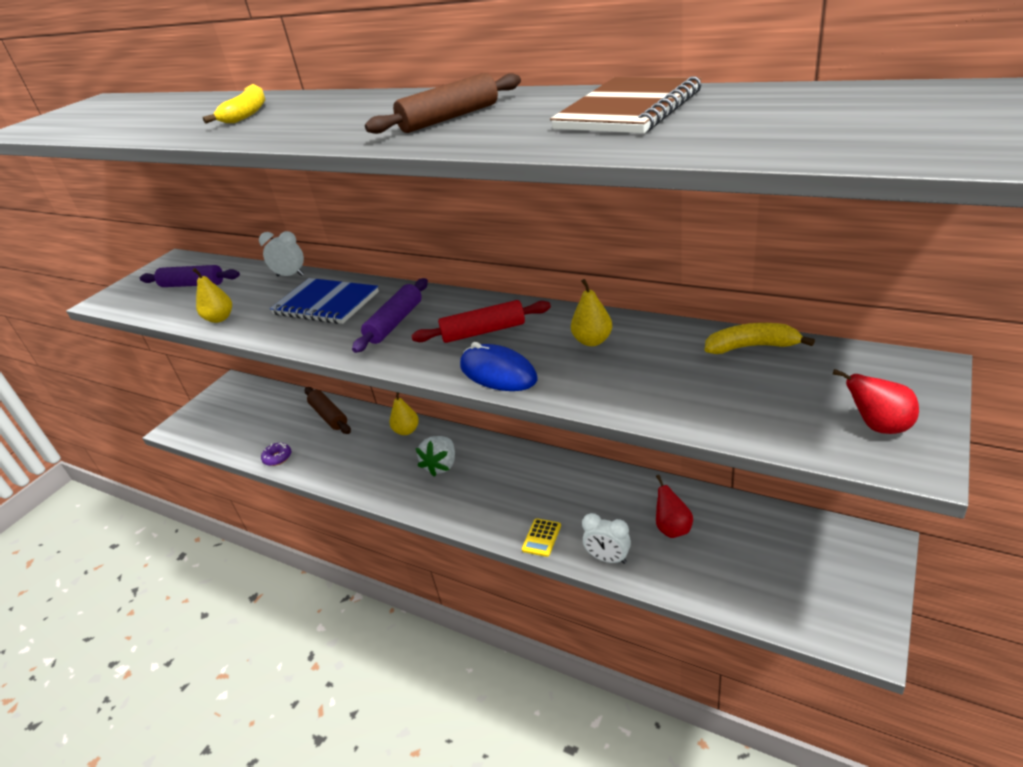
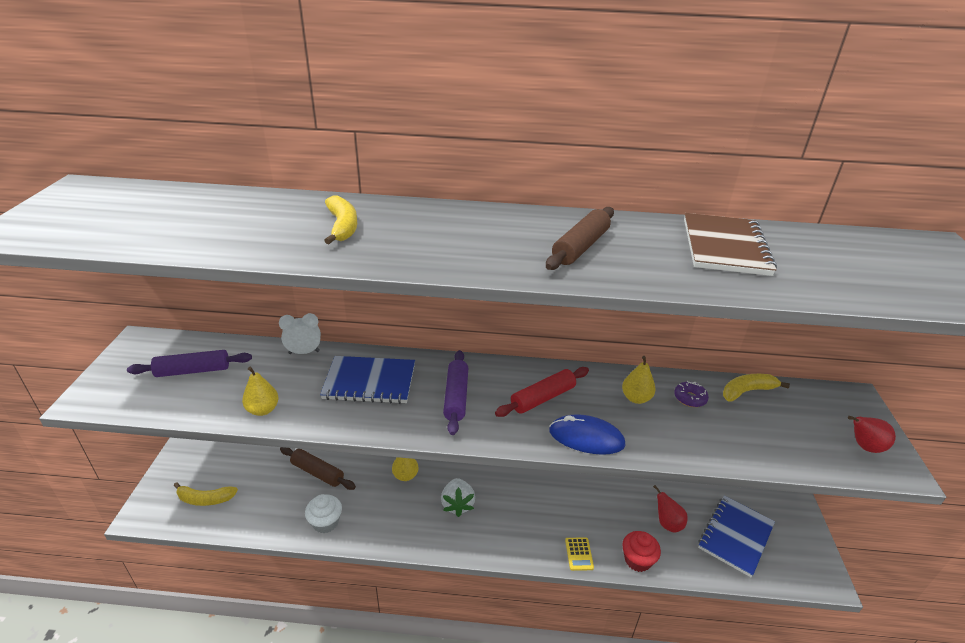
camera: 30 degrees left, 0 degrees up
purple donut [261,442,291,466] -> purple donut moved to [674,381,709,407]
white clock [582,513,631,564] -> red cupcake [622,531,661,572]
none -> yellow banana [174,482,238,506]
none -> white cupcake [305,494,342,533]
none -> blue notebook [698,495,775,577]

